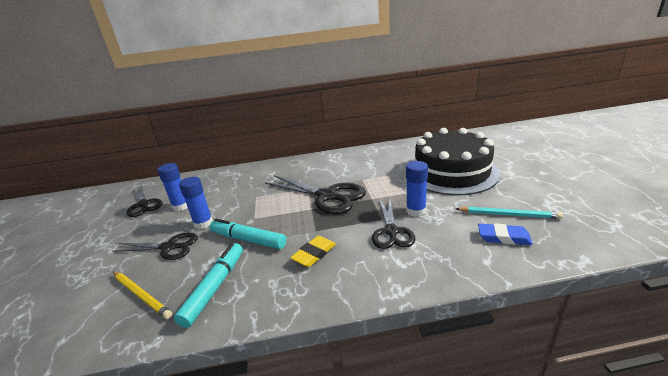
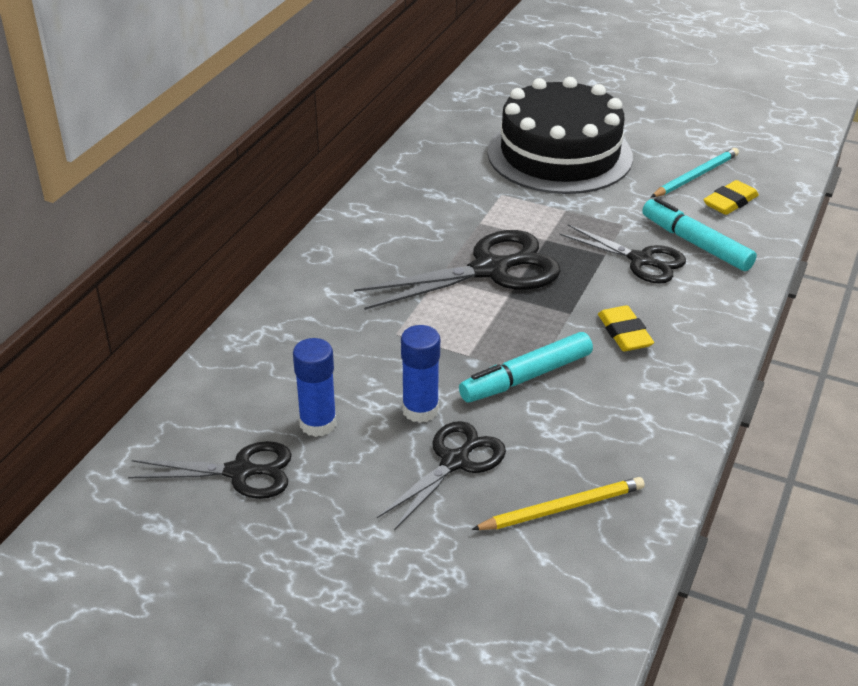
camera: 60 degrees left, 10 degrees up
turquoise marker [174,243,243,328] -> turquoise marker moved to [642,198,757,271]
blue glue stick [406,161,428,217] -> none
blue eraser [478,223,533,245] -> yellow eraser [703,180,759,215]

